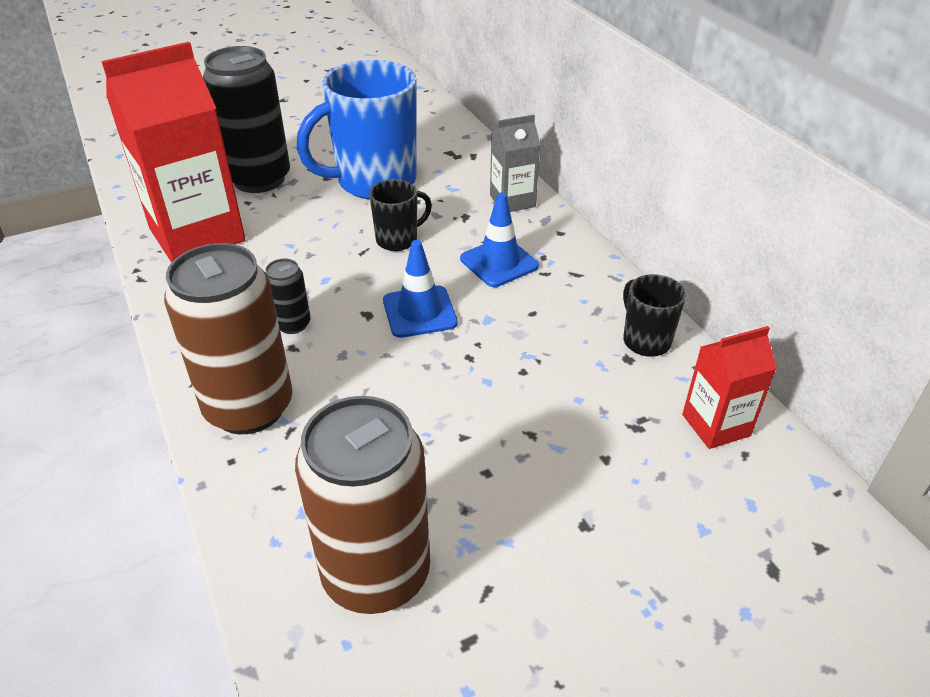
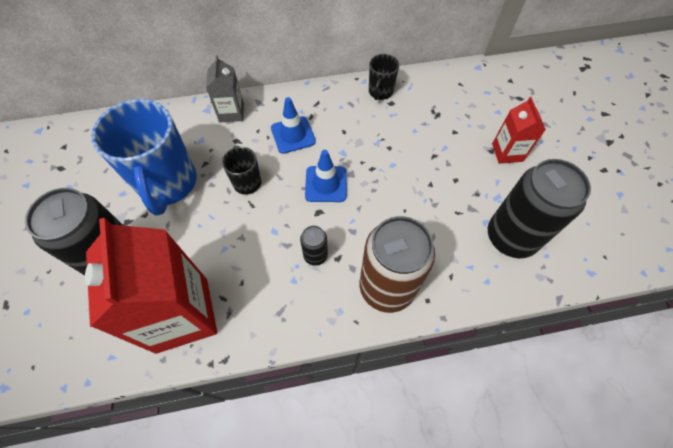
camera: 75 degrees left, 20 degrees up
brown can [295,396,430,614] -> black can [488,159,591,258]
black mug [623,274,686,357] -> black mug turned 60 degrees counterclockwise [369,54,399,100]
red carton [682,326,777,449] -> red carton moved to [492,97,546,164]

